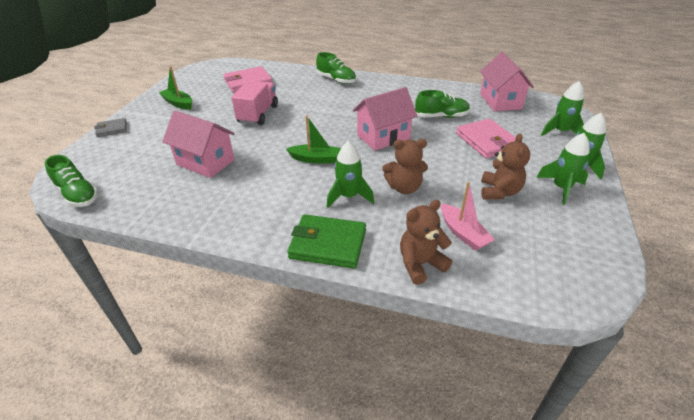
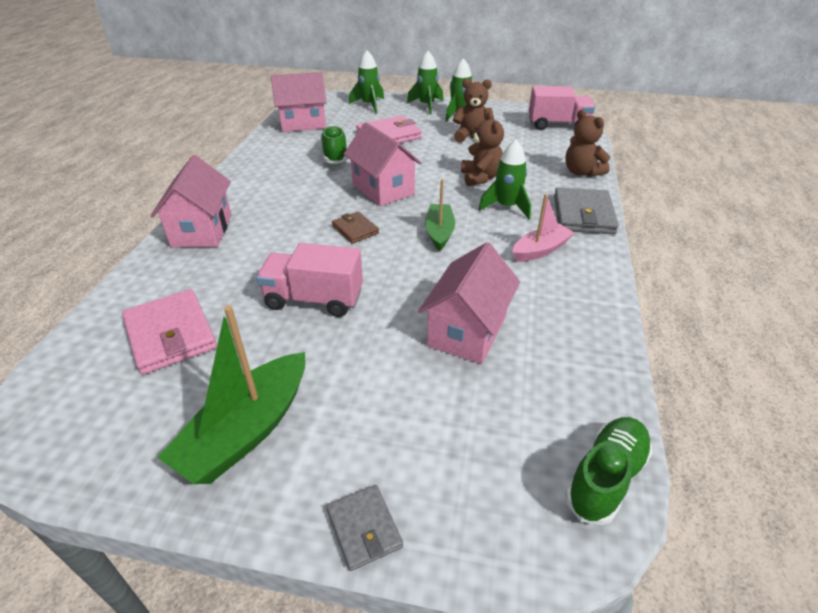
camera: 95 degrees left, 0 degrees up
green boat [159,66,192,110] -> green boat [157,306,306,484], size x1.60
green wallet [287,214,366,269] -> grey wallet [554,187,619,234]
green shoe [316,52,356,84] -> pink house [151,155,232,247]
pink boat [441,182,495,251] -> pink boat moved to [512,194,574,262]
none -> brown wallet [332,212,379,244]
none -> pink truck [529,86,595,130]

